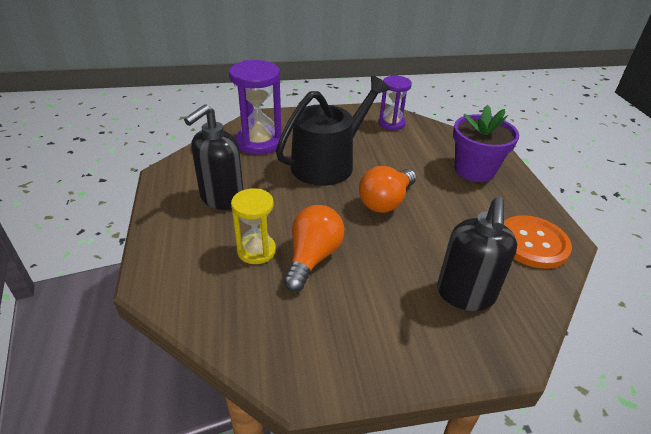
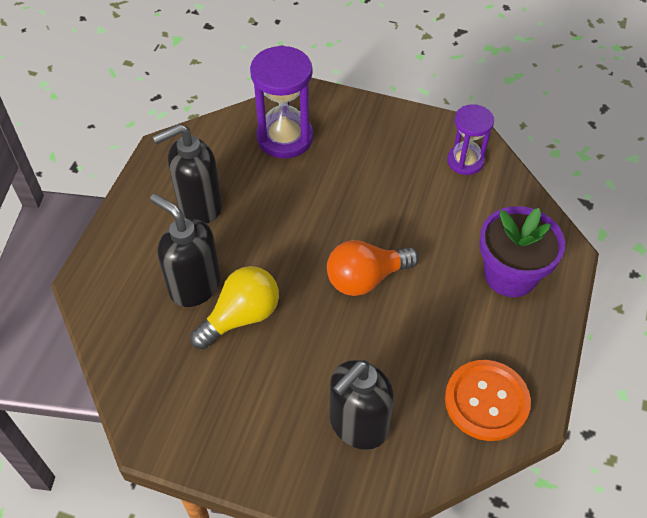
camera: 30 degrees right, 15 degrees up
yellow hourglass [231,188,276,264] -> black soap dispenser [150,194,221,307]
black watering can [276,76,390,186] -> none
orange light bulb [283,205,344,292] -> yellow light bulb [190,266,279,349]

